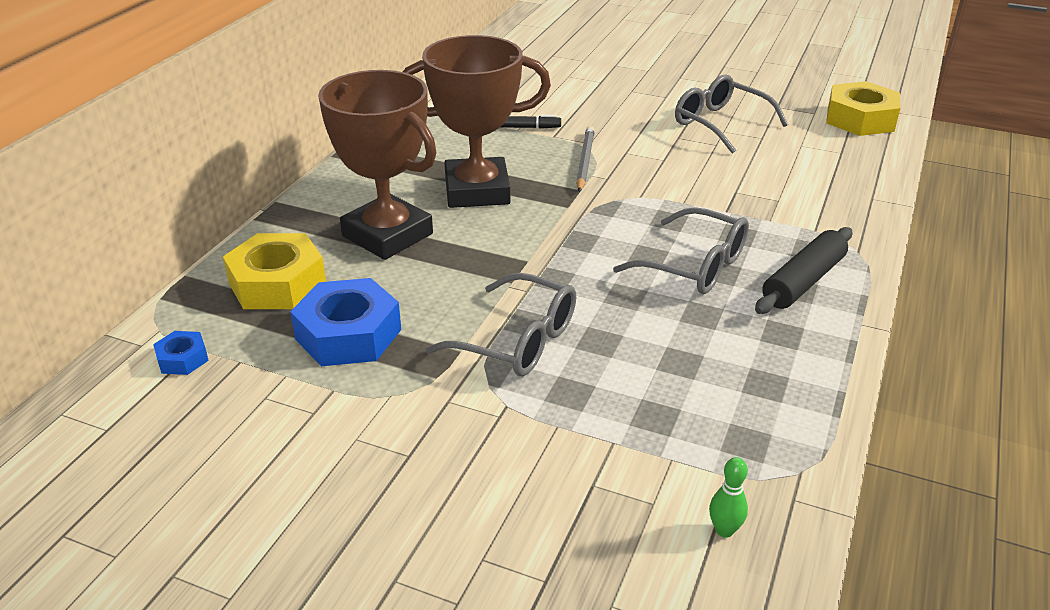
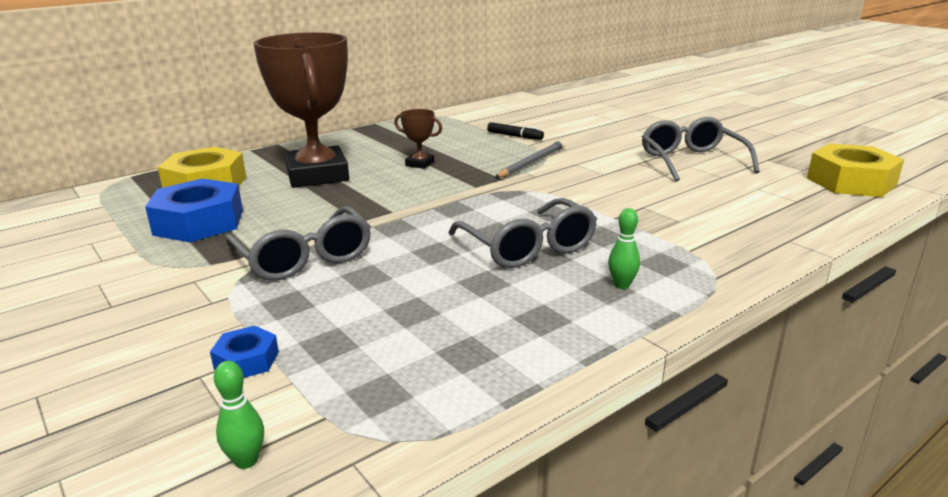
camera: 30 degrees right, 10 degrees down
blue nut [153,331,209,375] -> blue nut moved to [210,326,279,378]
brown trophy [403,35,551,208] -> brown trophy [394,109,442,169], size x0.41
black rolling pin [755,227,852,314] -> green bowling pin [608,208,640,289]

